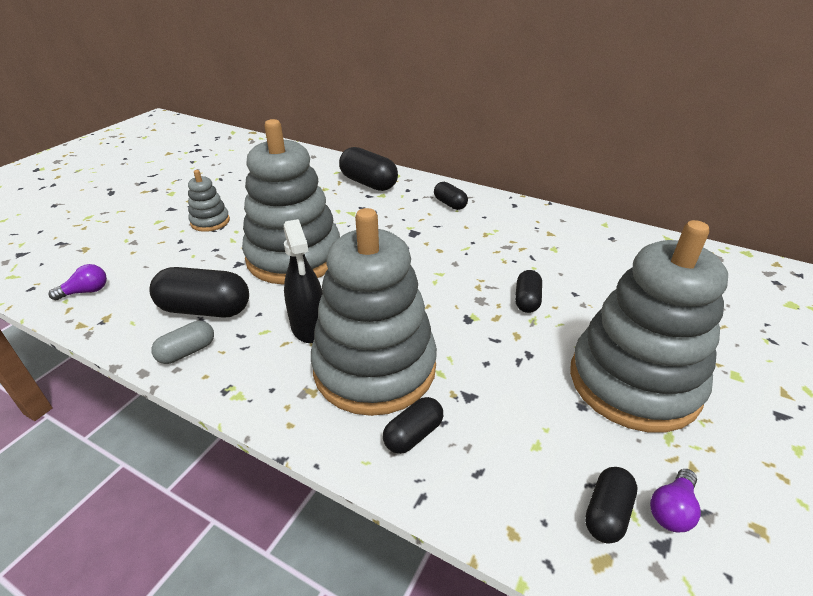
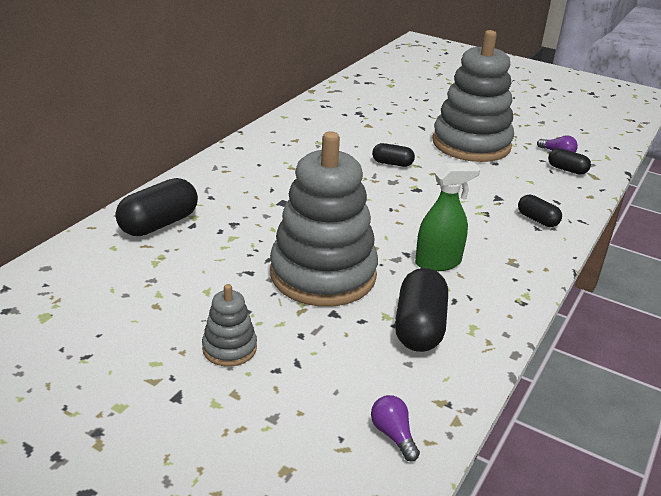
camera: 90 degrees left, 5 degrees down
grey capsule [151,321,214,364] -> none
black spray bottle [284,219,323,343] -> green spray bottle [415,163,480,271]
grey stacking toy [311,208,437,416] -> none
black capsule [434,182,468,210] -> none

